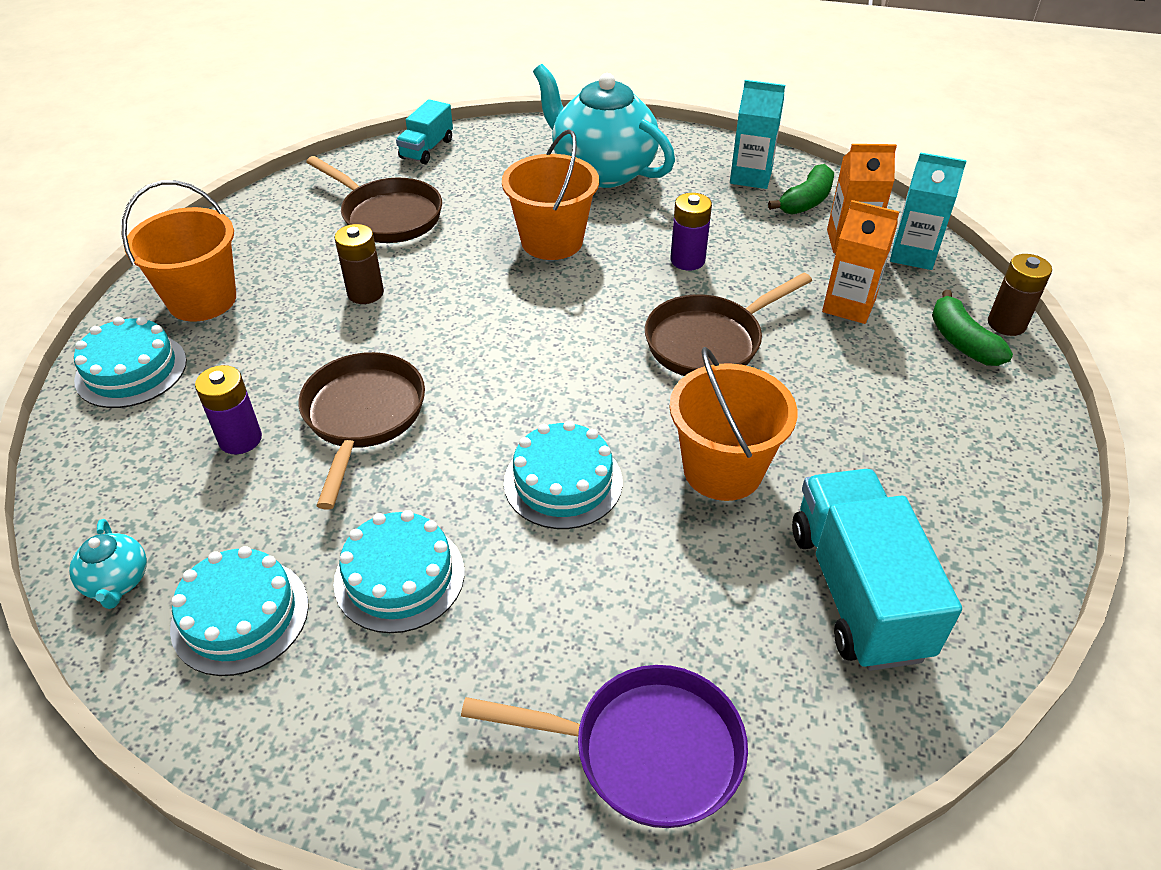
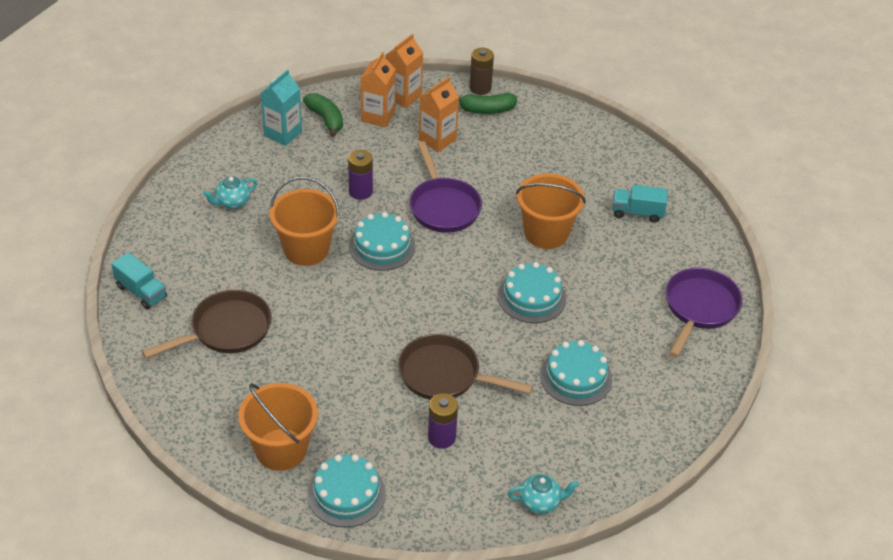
camera: 75 degrees left, 0 degrees up
turquoise cake [170,546,309,676] -> turquoise cake moved to [349,212,416,271]
brown battery [335,224,384,304] -> none
turquoise teapot [533,64,675,188] -> turquoise teapot [203,177,258,209], size x0.43
brown pan [645,273,812,376] -> purple pan [410,141,482,233]
turquoise truck [792,469,962,671] -> turquoise truck [612,185,668,223], size x0.55
turquoise carton [890,152,967,270] -> orange carton [385,34,423,108]

